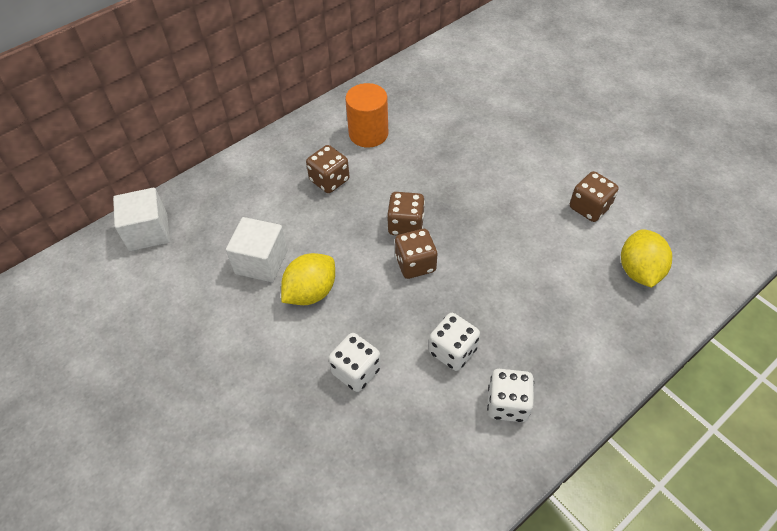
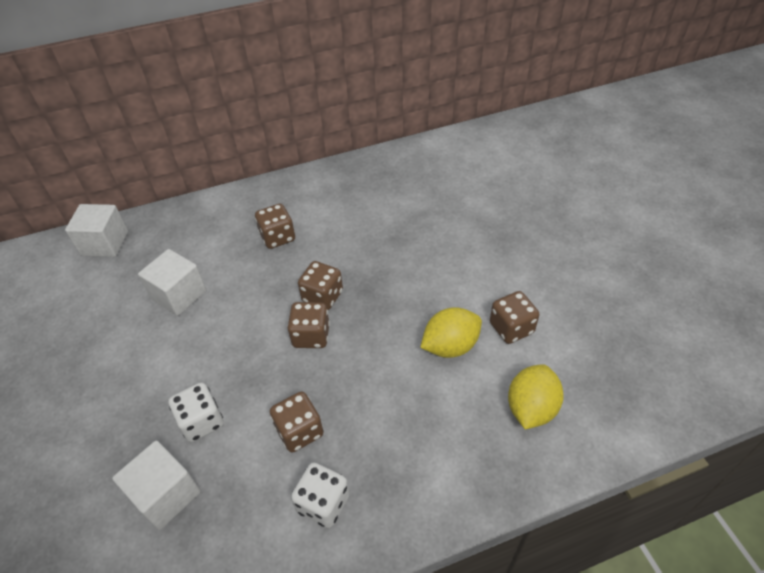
camera: 20 degrees right, 5 degrees down
yellow lemon [281,253,335,305] -> yellow lemon moved to [420,307,482,358]
orange cylinder [345,83,388,148] -> none
white dice [429,313,480,371] -> brown dice [270,392,323,452]
none -> white cube [112,440,201,530]

